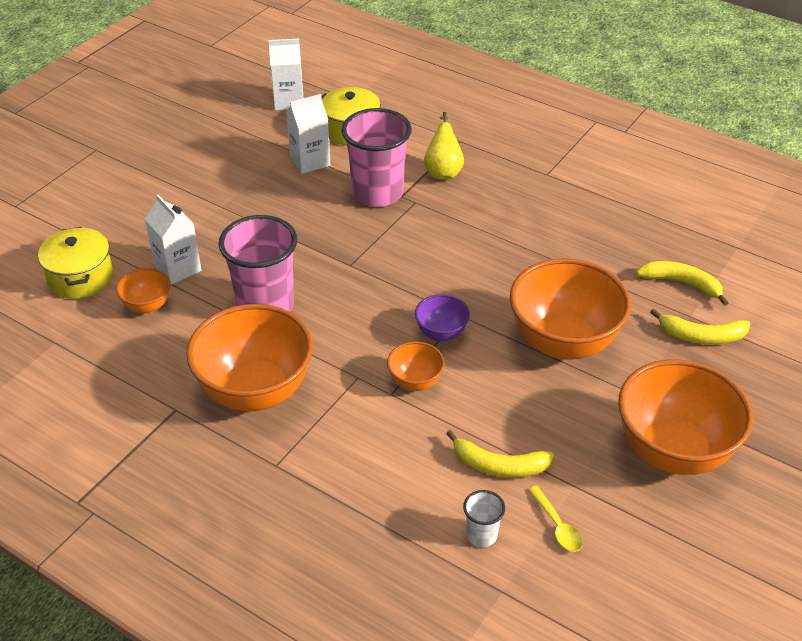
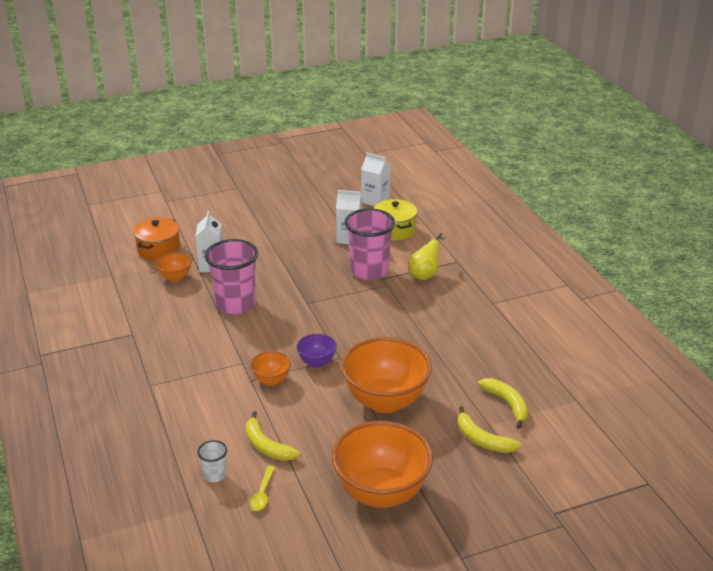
camera: 35 degrees right, 10 degrees down
yellow pot [38,227,113,299] -> orange pot [133,217,180,261]
orange bowl [186,304,313,411] -> none

